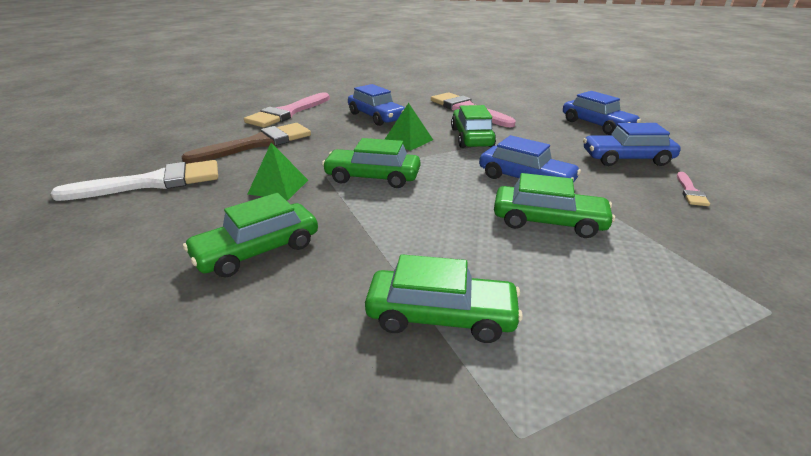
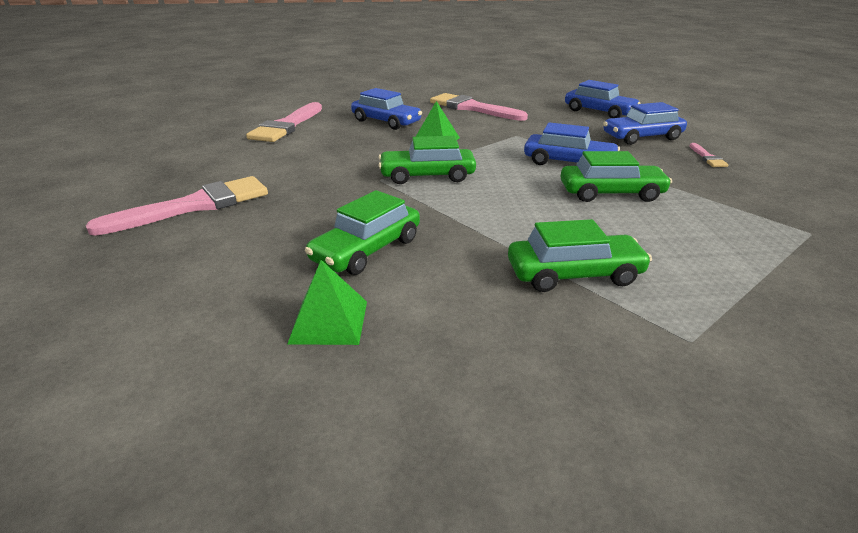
camera: 15 degrees left, 0 degrees up
white brush [50,160,218,201] -> pink brush [86,176,268,236]
brown brush [181,123,311,164] -> none
green pyramid [248,143,308,200] -> green pyramid moved to [287,260,367,345]
green car [451,105,496,148] -> none

